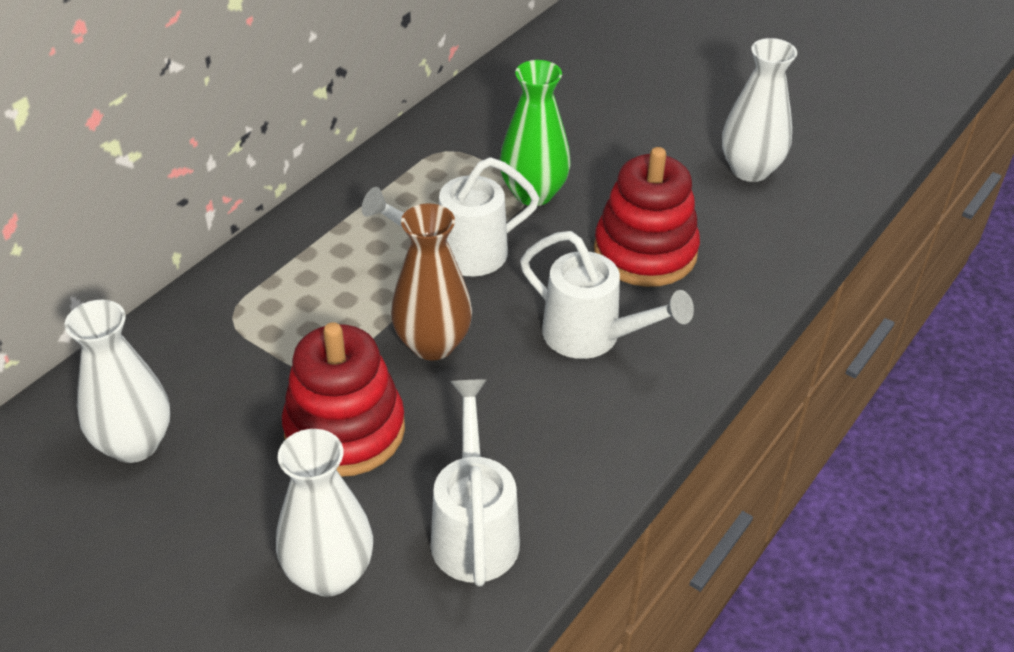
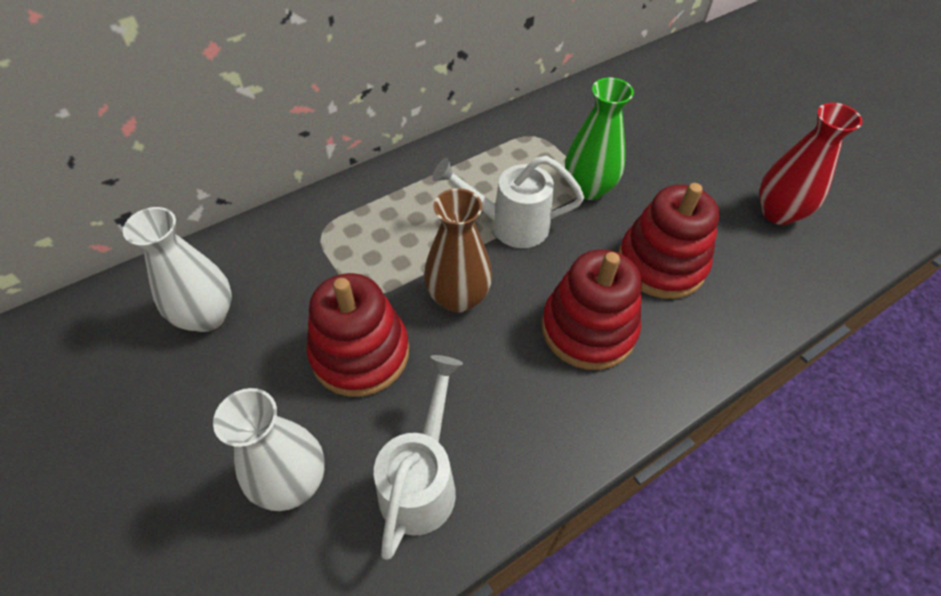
camera: 20 degrees right, 10 degrees up
white watering can [520,231,694,359] -> red stacking toy [541,249,642,370]
white vase [722,38,797,182] -> red vase [759,103,863,225]

